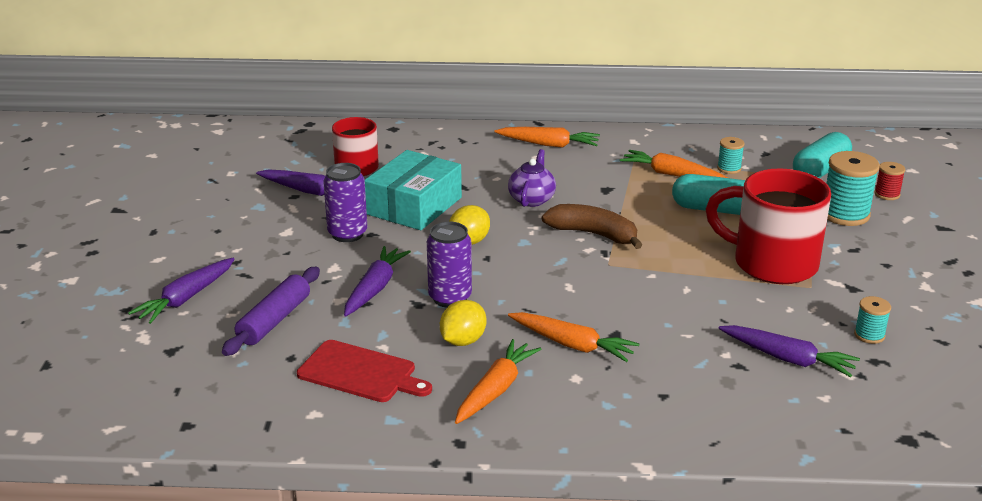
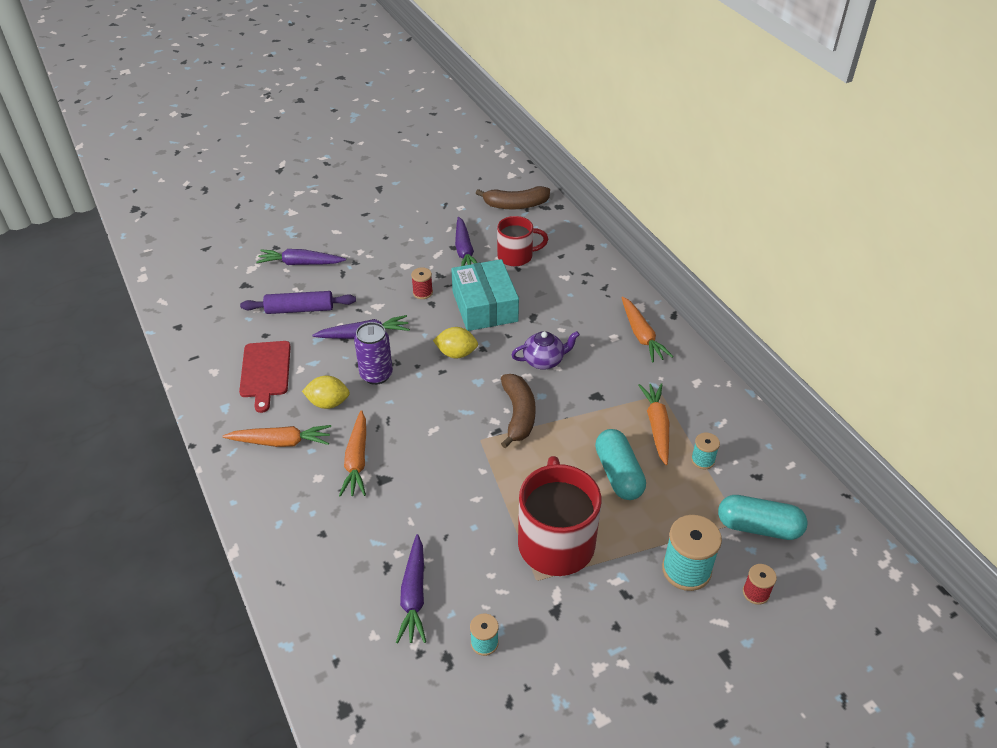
camera: 60 degrees right, 15 degrees up
purple can [323,163,367,242] -> red spool [411,267,433,299]
turquoise box [365,150,462,230] -> turquoise box turned 75 degrees clockwise [451,259,519,331]
none -> brown banana [476,186,550,210]

